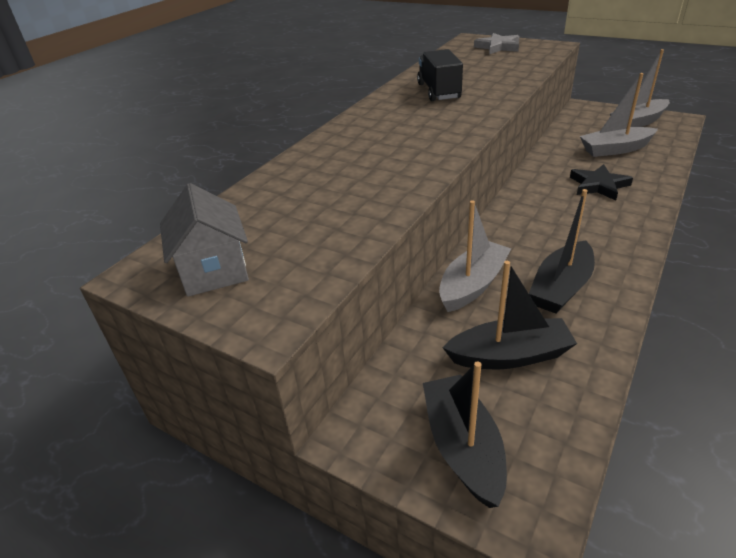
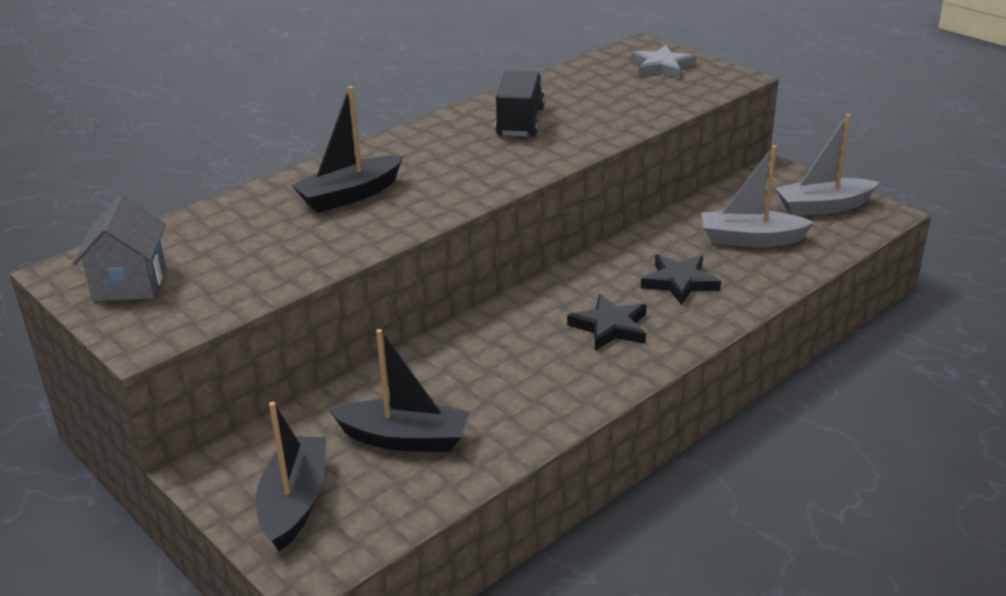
camera: 15 degrees right, 5 degrees down
grey boat [439,200,511,312] -> none
black boat [529,189,595,314] -> black boat moved to [291,86,403,213]
none -> black star [567,294,647,351]

